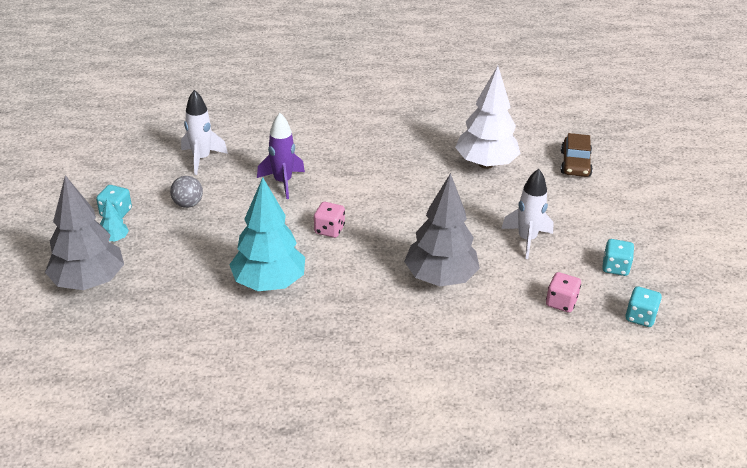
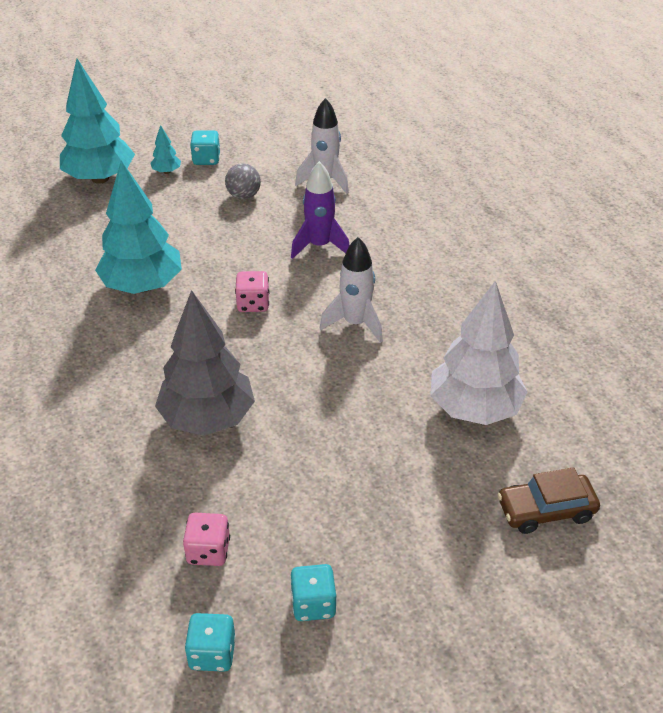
camera: 70 degrees right, 5 degrees up
grey tree [45,175,124,290] -> turquoise tree [60,59,135,184]
white rocket [501,169,554,259] -> white rocket moved to [320,237,382,343]

